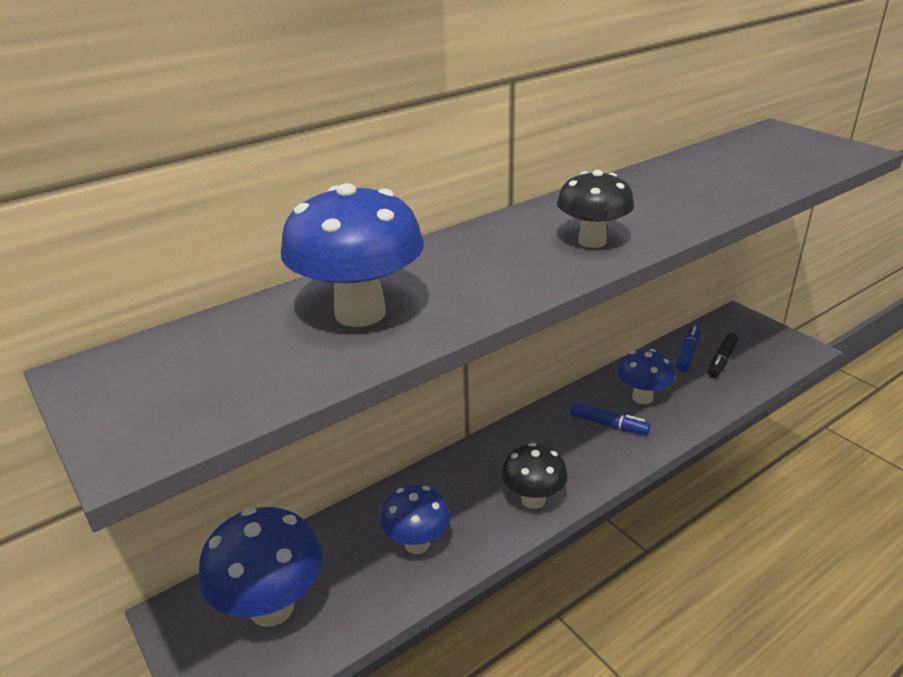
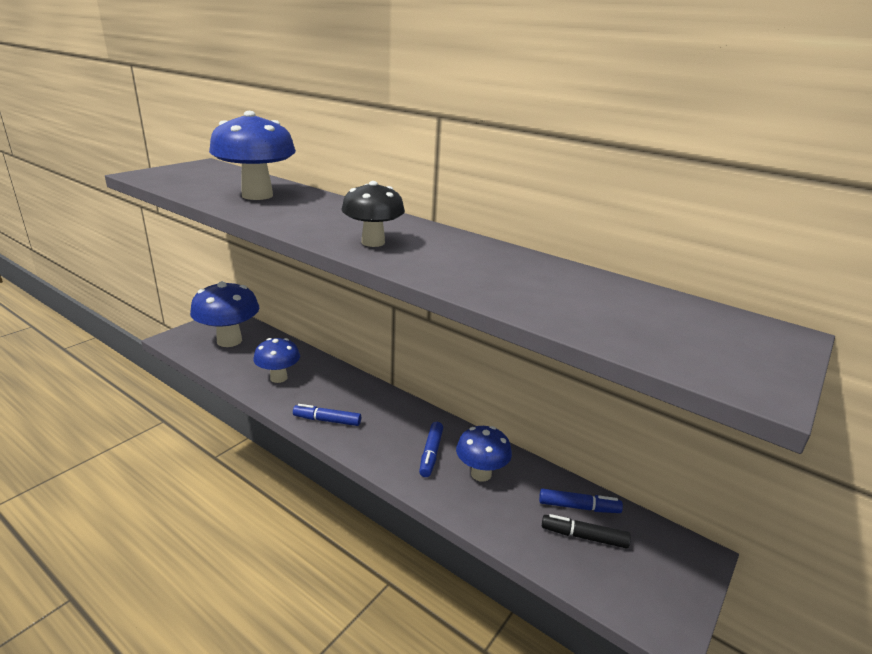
camera: 70 degrees right, 5 degrees down
black mushroom [502,443,568,509] -> blue marker [293,404,361,426]

